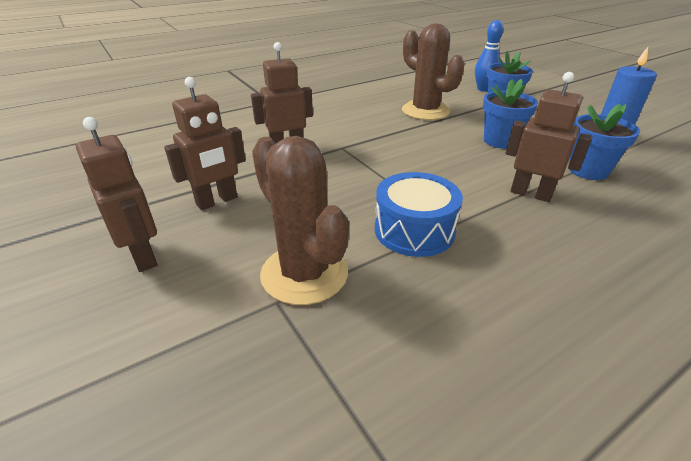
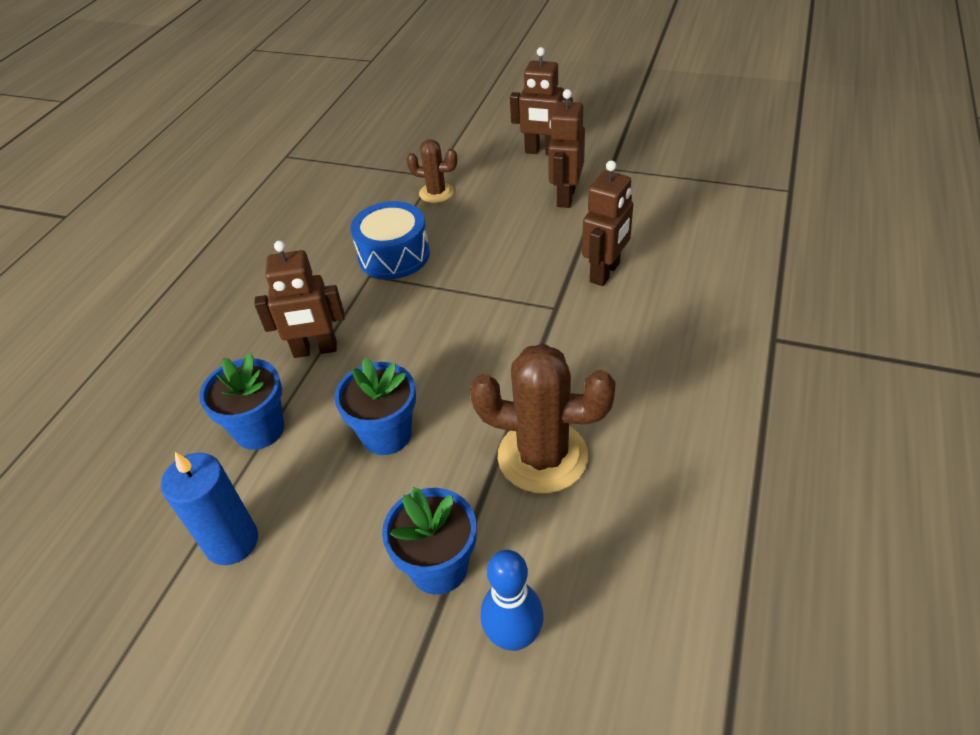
camera: 145 degrees right, 10 degrees up
brown cactus [252,136,349,305] -> brown cactus [406,139,457,203], size x0.55

